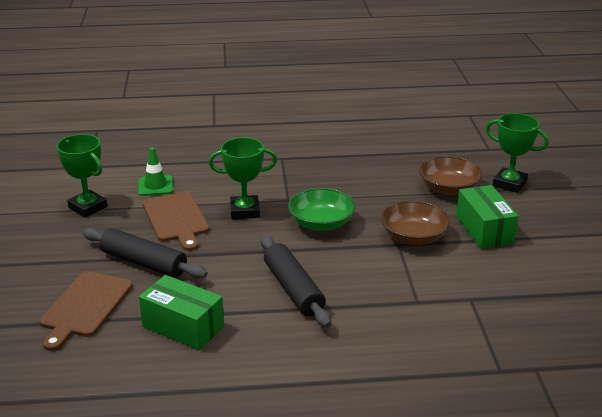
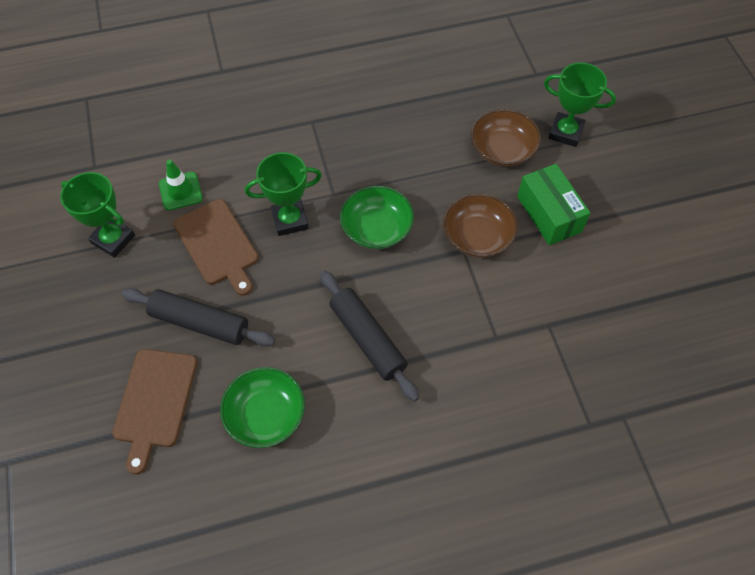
camera: 10 degrees left, 30 degrees up
green box [139,275,224,350] -> green bowl [220,367,305,448]

